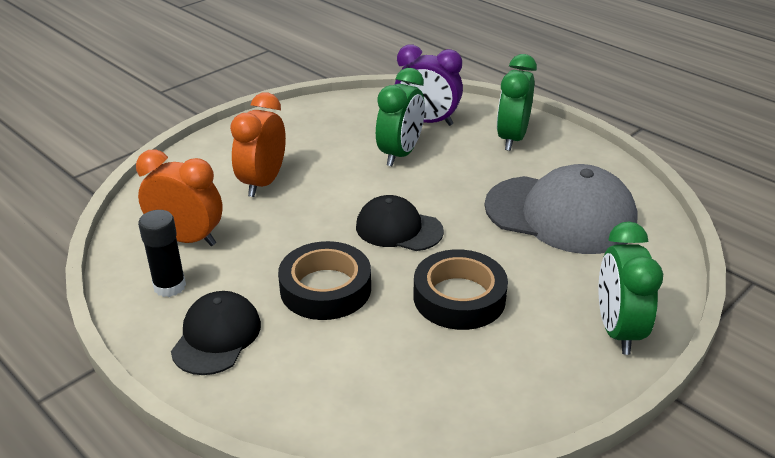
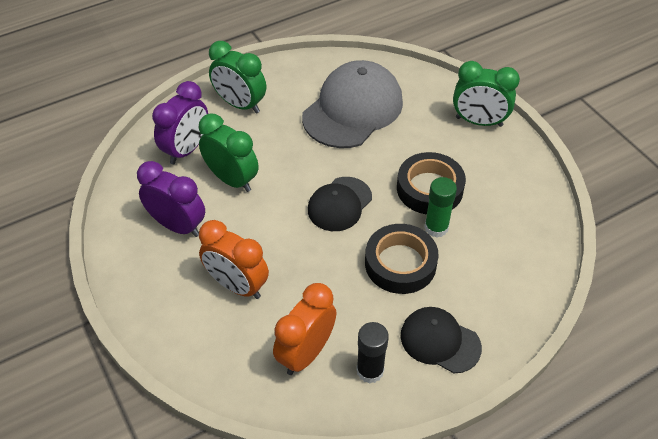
camera: 75 degrees left, 15 degrees up
none -> purple clock [137,161,205,237]
none -> green glue stick [424,177,457,237]

